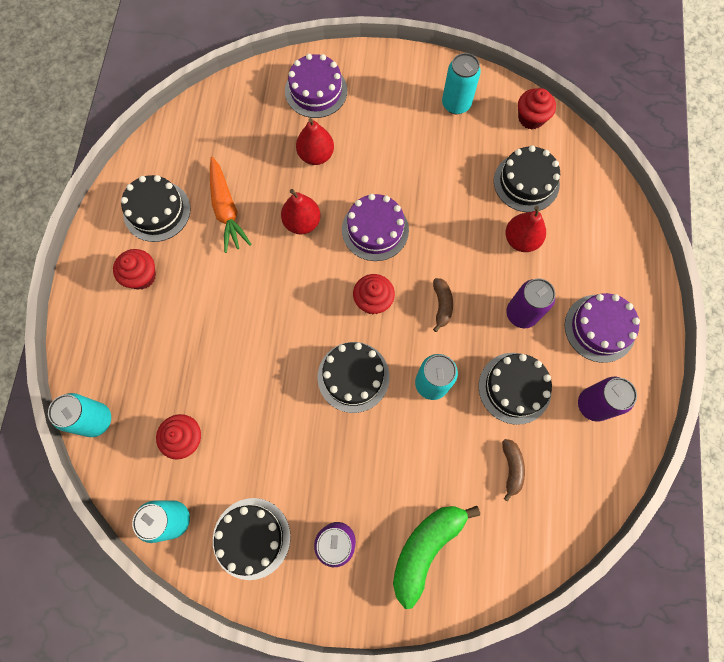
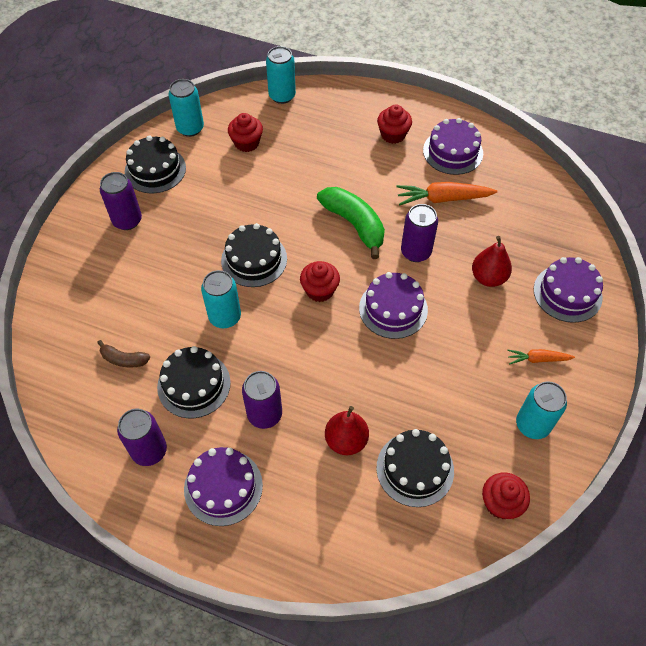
camera: 105 degrees right, 15 degrees down
black cake [121,175,191,242] -> purple cake [423,118,483,175]
red pear [281,189,320,234] -> purple can [401,204,438,262]
green banana [393,506,480,609] -> green banana moved to [317,187,385,259]
brown banana [433,278,453,332] -> none
none -> orange carrot [507,349,575,365]

